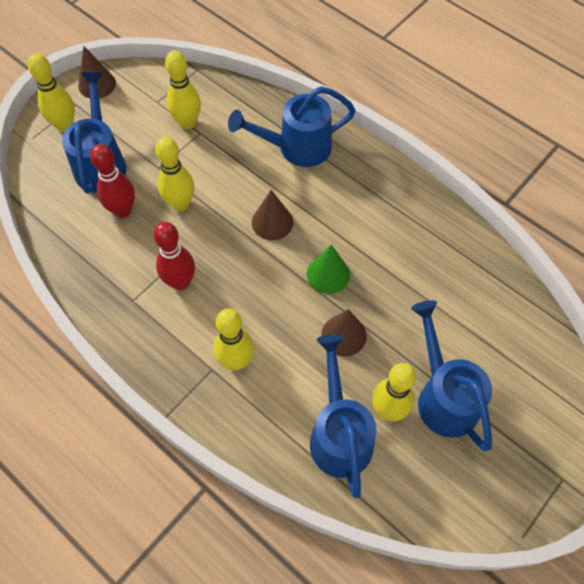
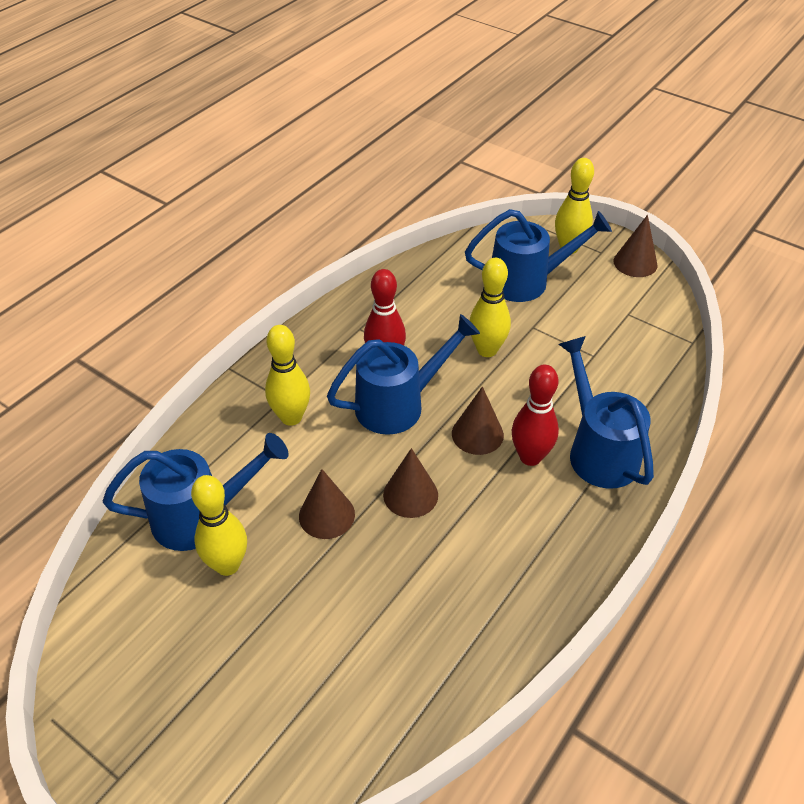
camera: 85 degrees right, 15 degrees down
red bowling pin [90,144,135,218] -> red bowling pin moved to [512,365,559,466]
yellow bowling pin [165,51,201,129] -> none
green cone [307,244,350,294] -> brown cone [383,448,438,518]
blue watering can [411,300,492,451] -> blue watering can moved to [327,314,480,435]

